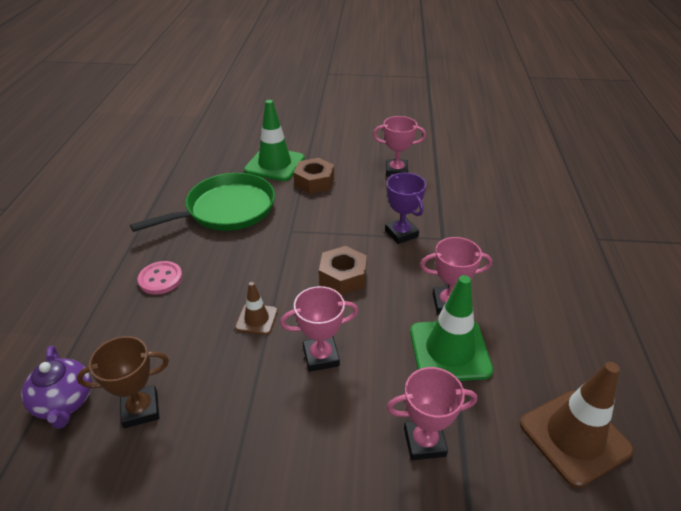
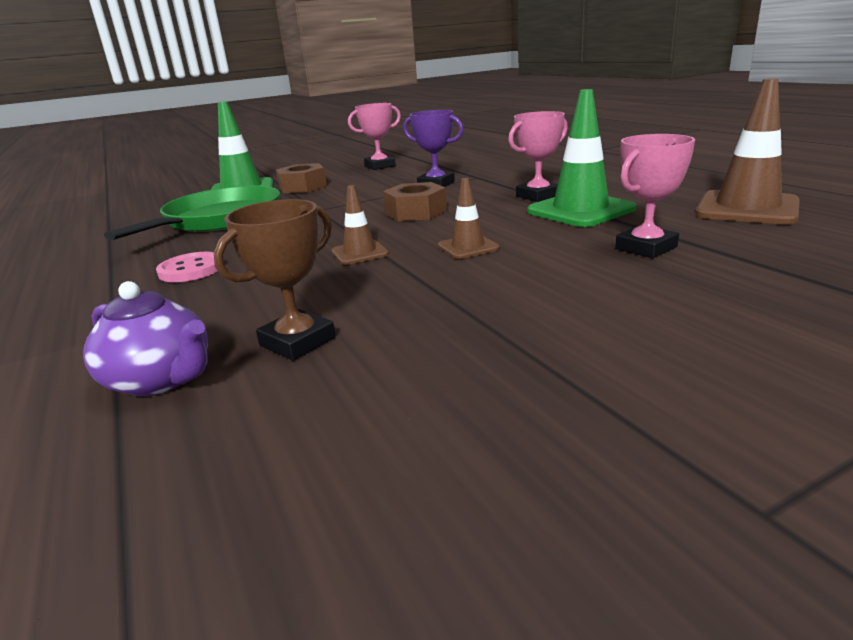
camera: 30 degrees left, 15 degrees down
pink trophy [280,286,358,372] -> brown traffic cone [438,178,500,259]

